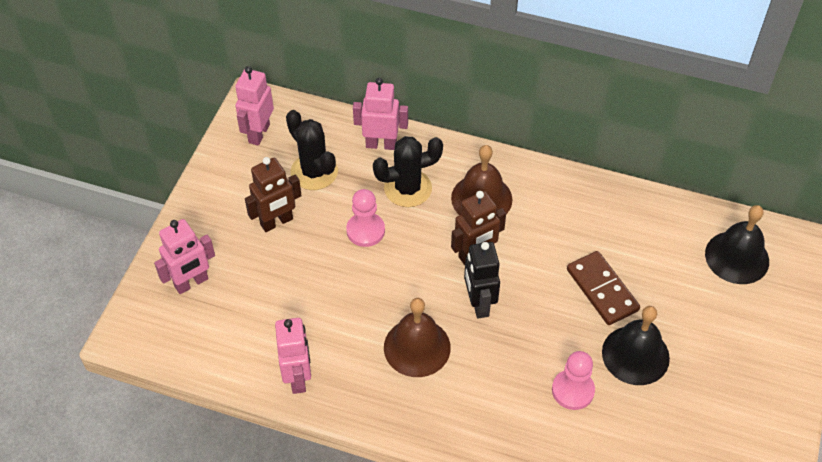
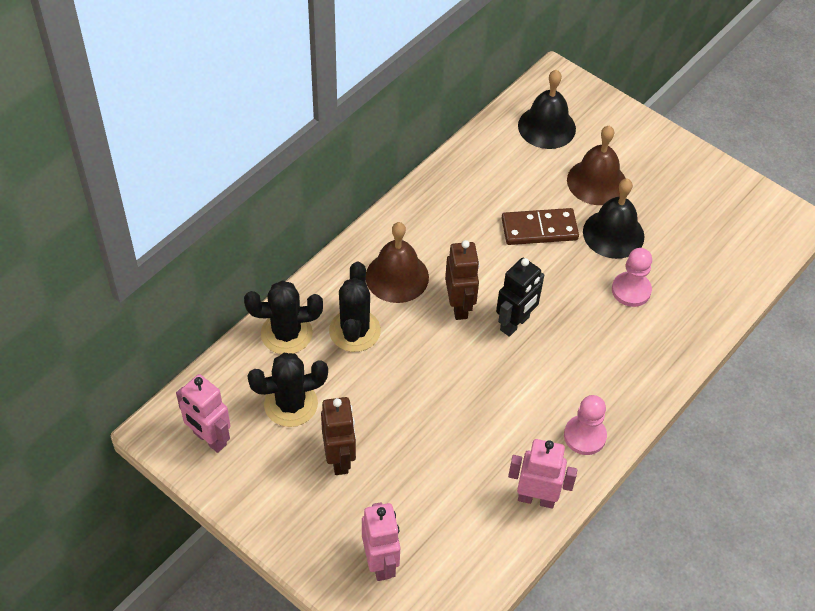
camera: 70 degrees left, 0 degrees up
pink pawn [346,189,385,247] -> pink pawn moved to [564,395,607,455]
pink robot [353,78,408,150] -> black cactus [244,280,323,354]
brown bell [384,298,451,377] -> brown bell moved to [567,126,626,205]
black robot [464,242,500,319] -> black robot turned 60 degrees counterclockwise [496,258,544,337]

